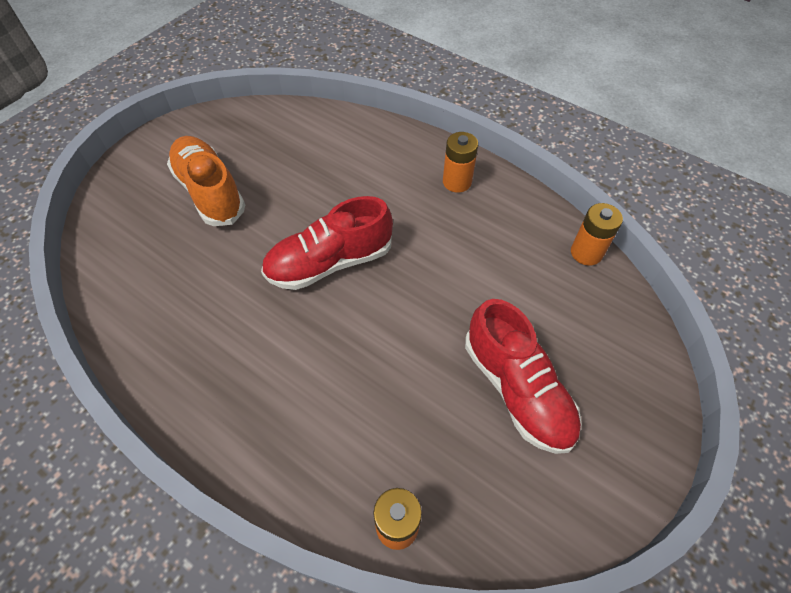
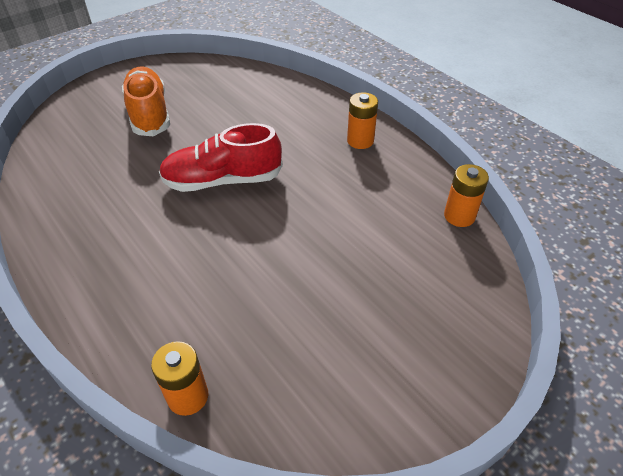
camera: 15 degrees right, 10 degrees down
red shoe [465,299,582,454] -> none

